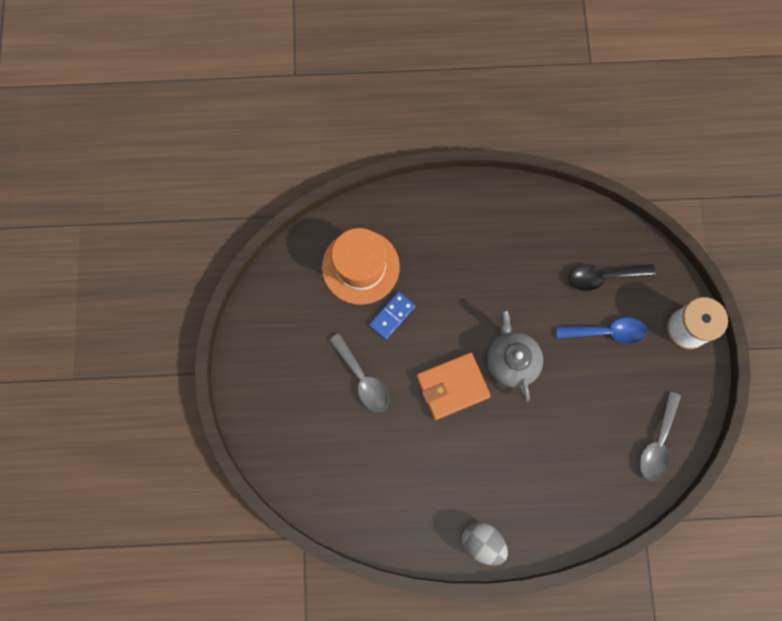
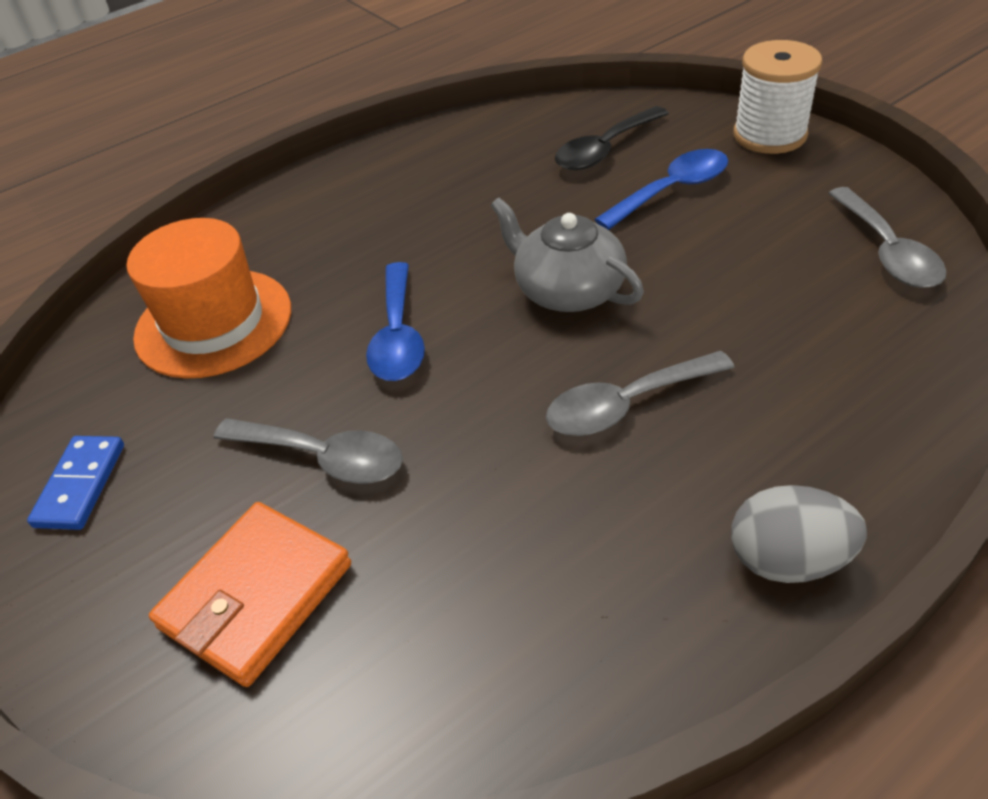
camera: 30 degrees left, 30 degrees down
blue domino [369,292,416,340] -> blue domino moved to [27,436,124,530]
orange wallet [416,352,491,420] -> orange wallet moved to [149,502,351,687]
none -> blue spoon [366,262,425,381]
none -> grey spoon [546,351,735,436]

